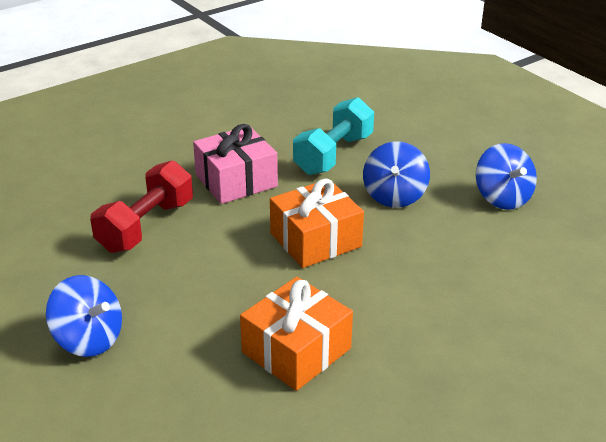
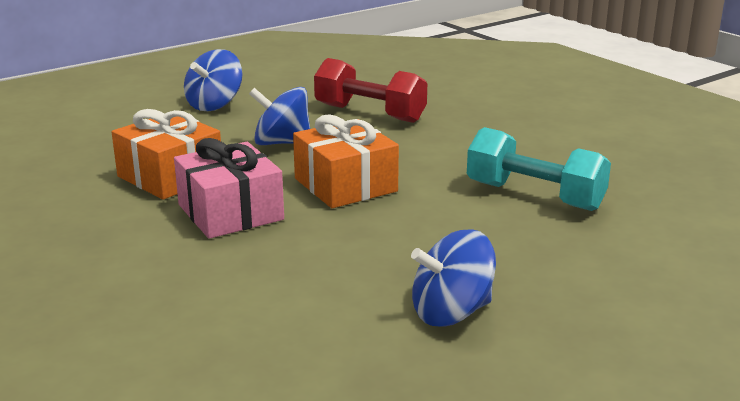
camera: 90 degrees right, 10 degrees down
pink gift [193,124,278,204] -> pink gift moved to [174,138,284,239]
blue spinning top [363,141,430,208] -> blue spinning top moved to [249,87,310,145]

